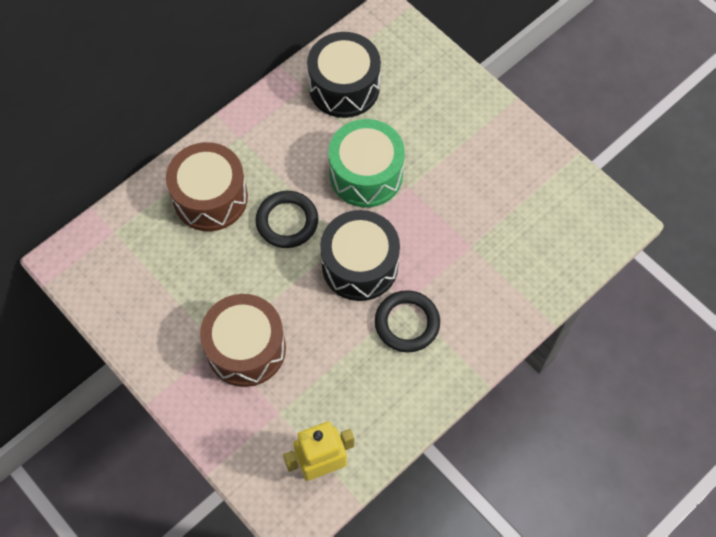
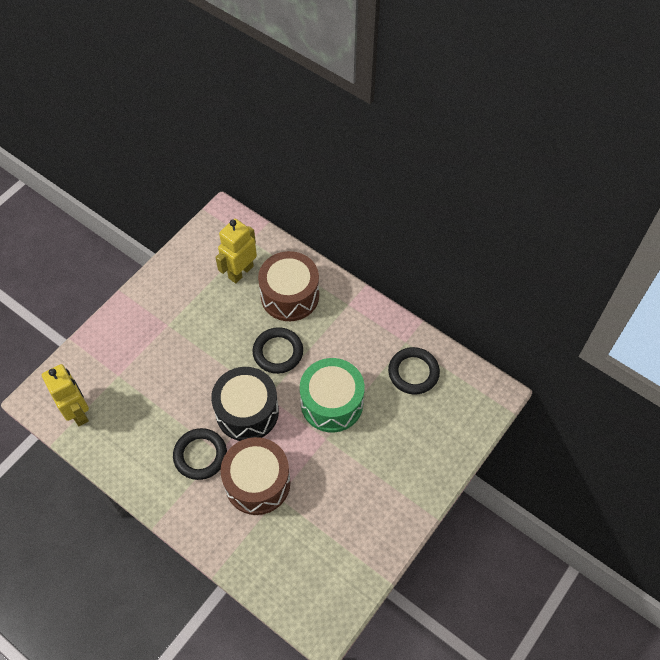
camera: 80 degrees right, 5 degrees down
brown drum [200,294,286,387] -> brown drum moved to [220,437,291,515]
black drum [307,32,381,118] -> black ring [388,347,440,395]
none -> yellow robot [215,219,257,283]

